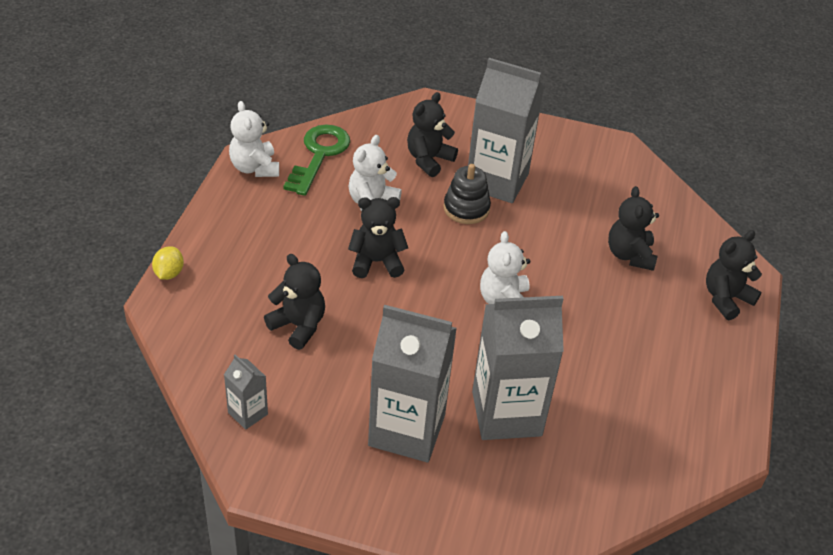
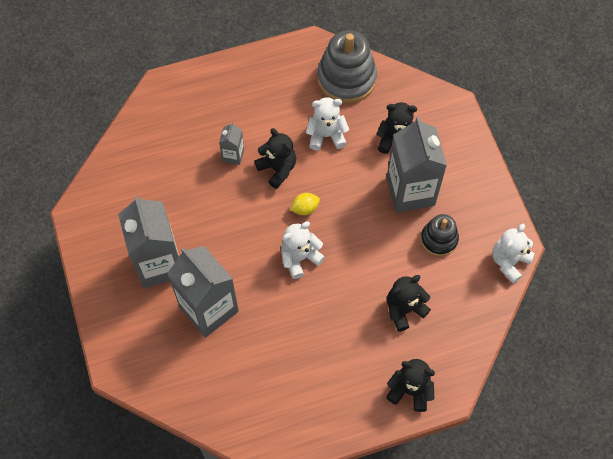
camera: 60 degrees right, 20 degrees up
yellow lemon [152,246,184,280] -> yellow lemon moved to [290,193,320,215]
grey carton [224,354,268,430] -> grey carton moved to [219,122,244,165]
white teddy bear [229,101,279,177] -> white teddy bear moved to [492,224,534,283]
black teddy bear [264,254,325,350] -> none
green key [283,125,350,196] -> grey stacking toy [317,30,377,103]
black stacking toy [443,164,491,224] -> black stacking toy moved to [421,214,459,256]

